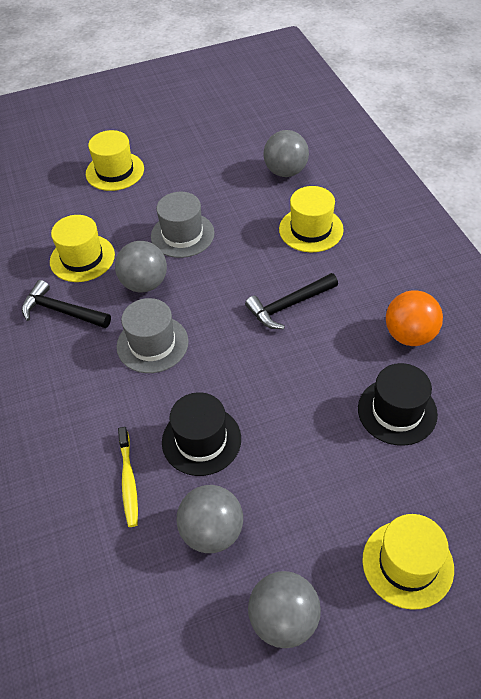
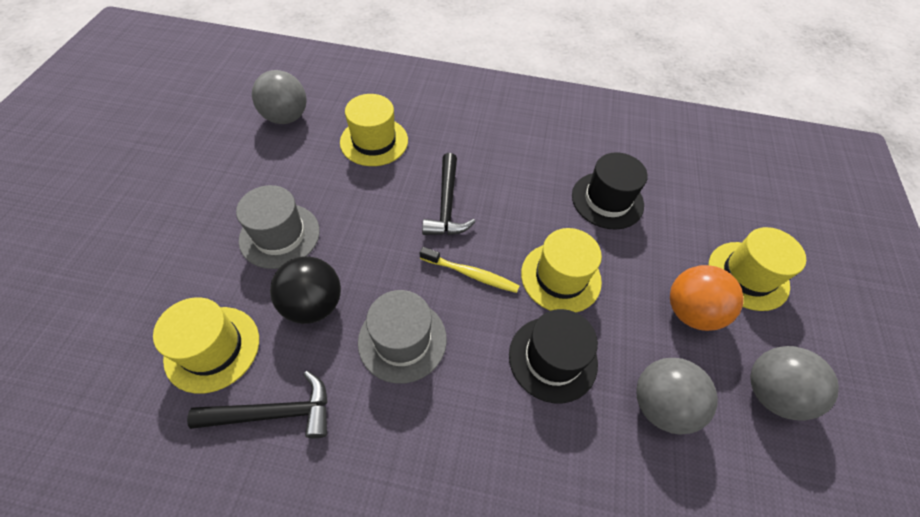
camera: 65 degrees left, 5 degrees up
black hammer [22,280,111,328] -> black hammer turned 150 degrees counterclockwise [187,371,328,438]
yellow hat [86,130,144,191] -> yellow hat moved to [521,228,602,312]
grey ball [115,241,167,292] -> black ball [270,256,341,324]
yellow toothbrush [118,427,138,527] -> yellow toothbrush moved to [420,247,520,293]
orange ball [386,290,443,346] -> orange ball moved to [670,265,744,331]

